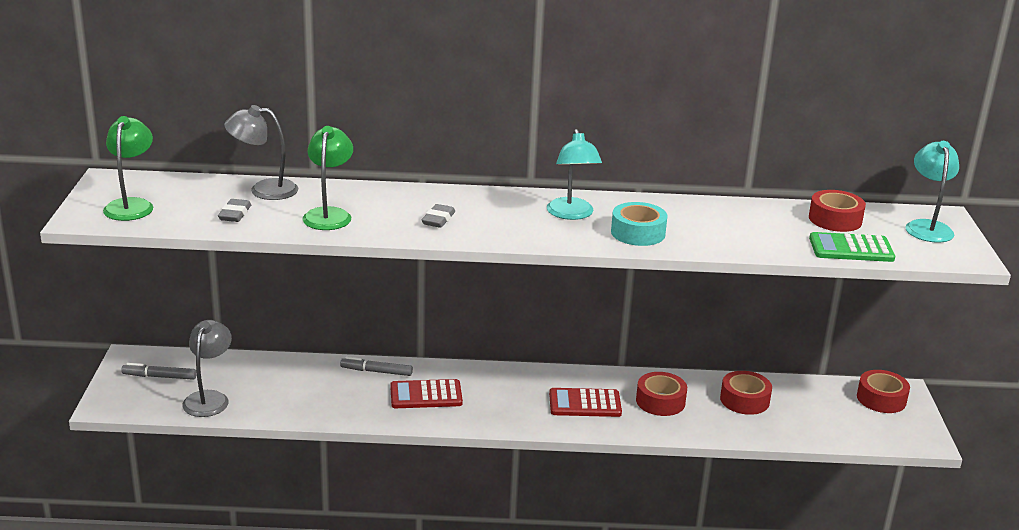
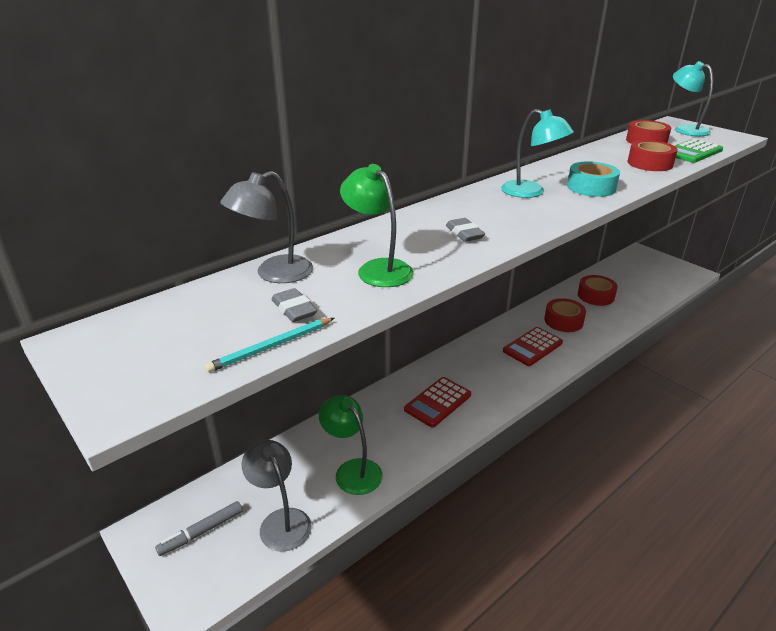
camera: 40 degrees left, 5 degrees up
green lamp [103,116,153,221] -> green lamp moved to [319,395,383,495]
grey marker [340,356,413,376] -> none
red tape [857,370,910,413] -> red tape moved to [627,140,678,171]
none -> turquoise pencil [205,318,334,373]

